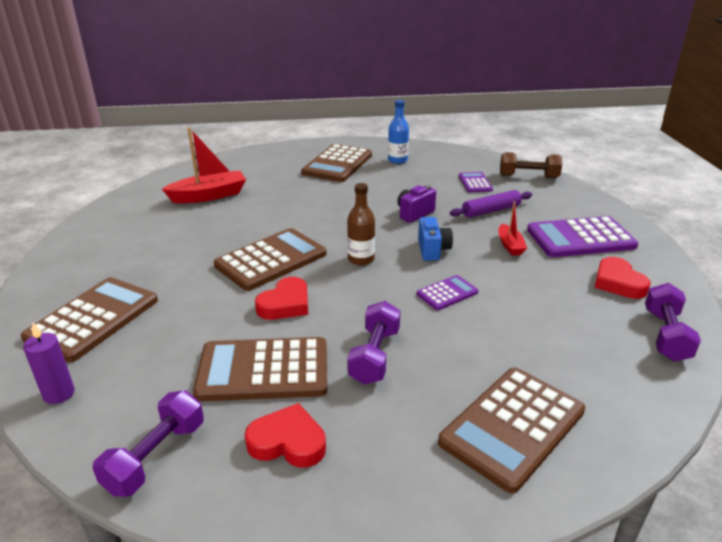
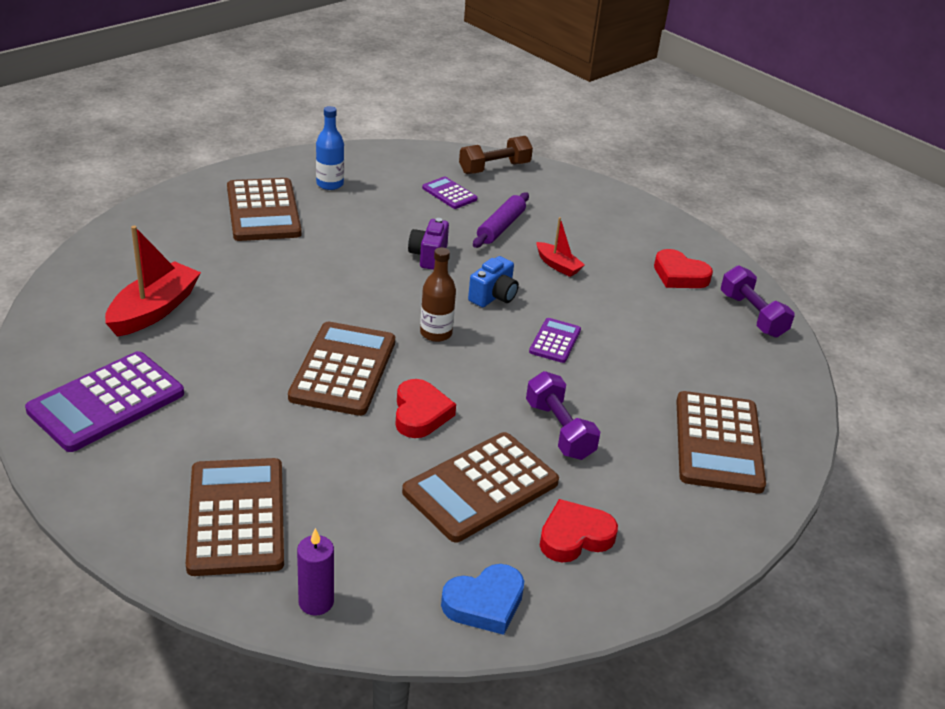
camera: 40 degrees left, 5 degrees up
purple dumbbell [92,390,204,497] -> blue heart [441,564,524,635]
blue camera [418,217,453,261] -> blue camera turned 75 degrees clockwise [468,256,519,307]
purple calculator [527,216,638,257] -> purple calculator moved to [25,351,184,452]

